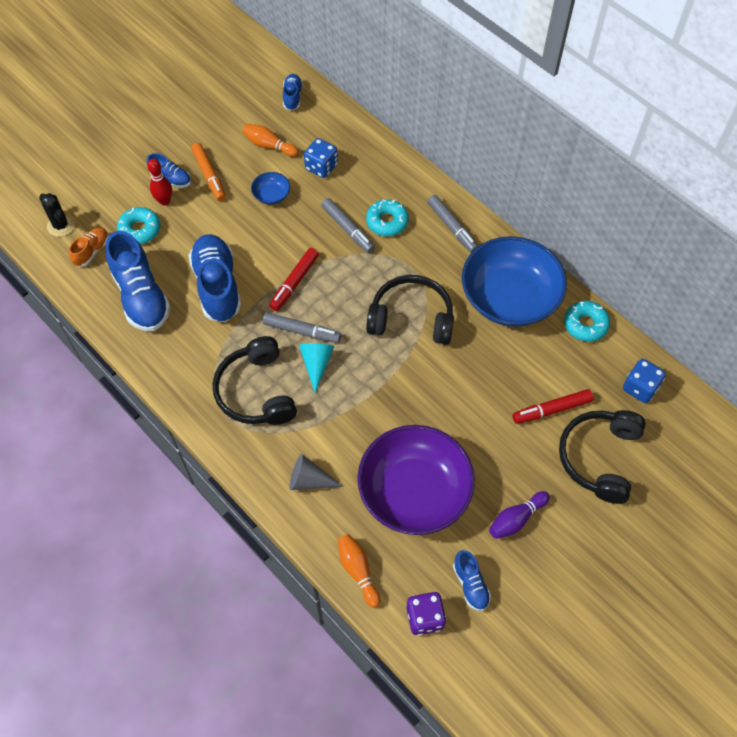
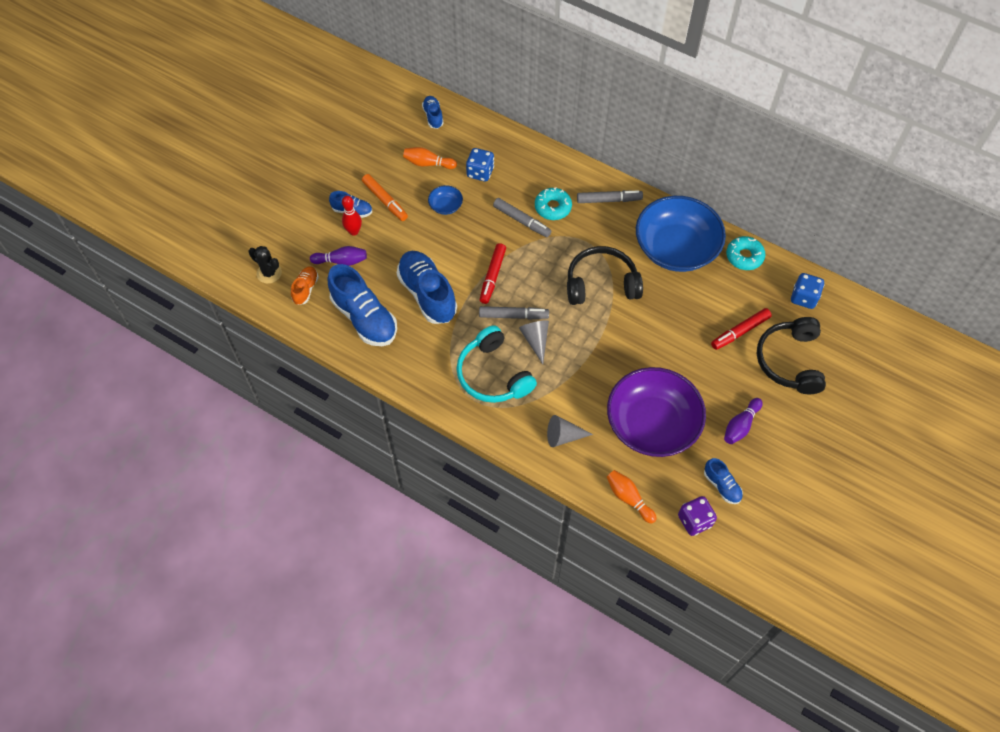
camera: 15 degrees left, 0 degrees up
turquoise donut [117,207,161,244] -> purple bowling pin [310,246,367,266]
black headphones [213,336,297,425] -> turquoise headphones [456,325,537,403]
turquoise cone [299,343,334,393] -> grey cone [519,320,549,364]
grey marker [427,195,478,253] -> grey marker turned 45 degrees counterclockwise [577,190,643,203]

